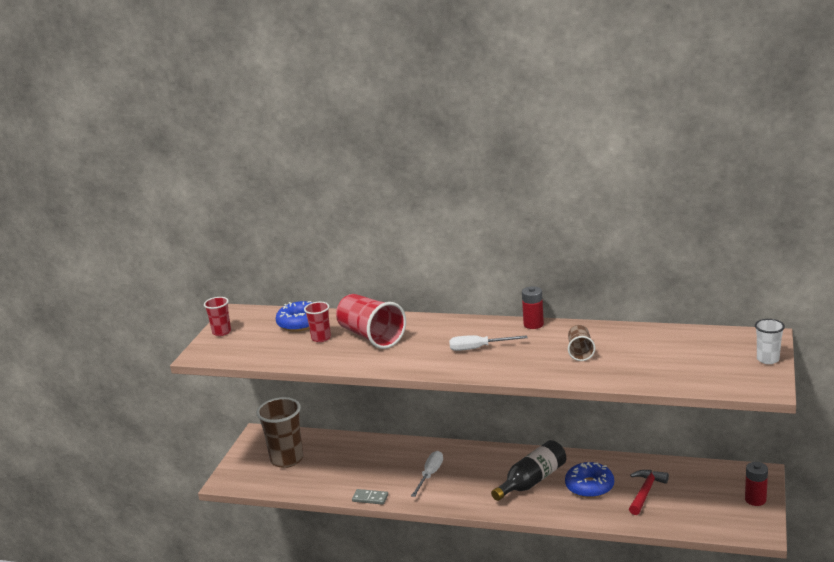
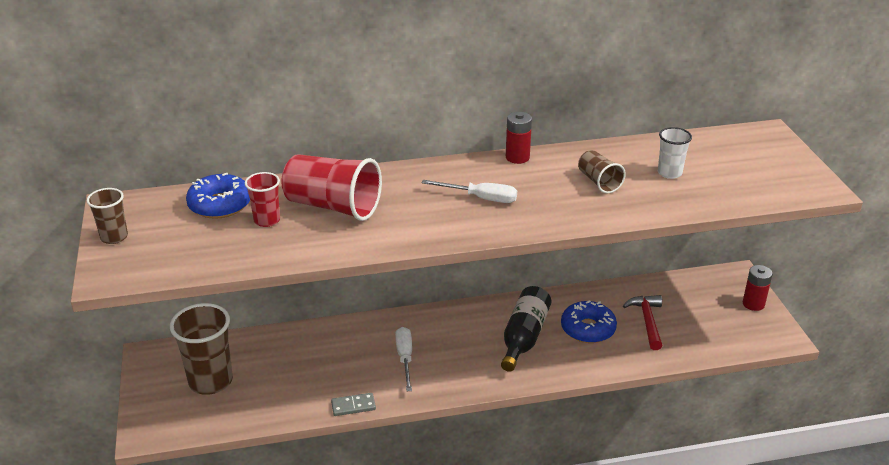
camera: 30 degrees left, 10 degrees up
red cup [204,297,231,336] -> brown cup [87,188,128,244]
white screwdriver [449,335,528,351] -> white screwdriver turned 135 degrees counterclockwise [422,180,517,203]
white cup [755,319,785,364] -> white cup moved to [658,127,692,179]

